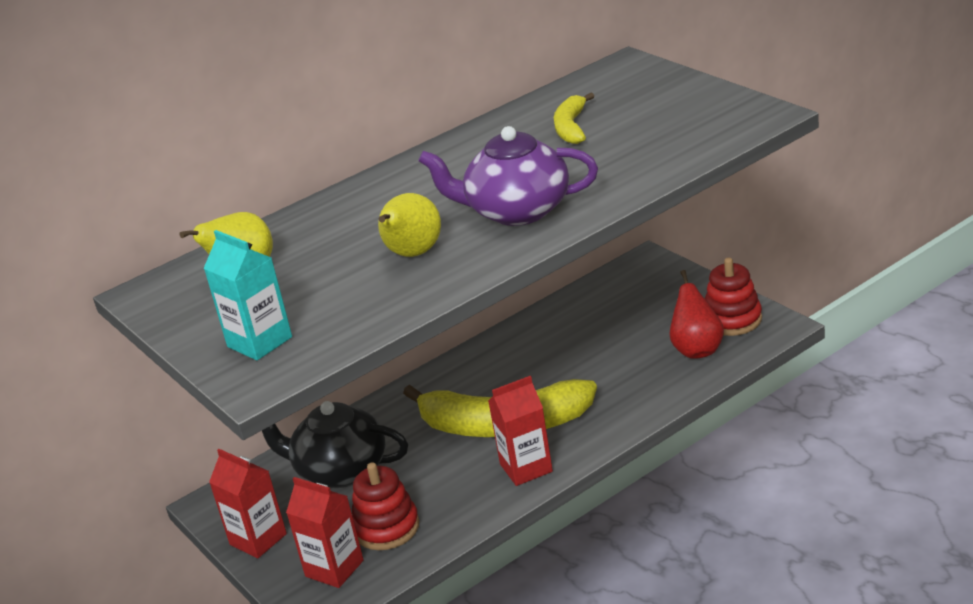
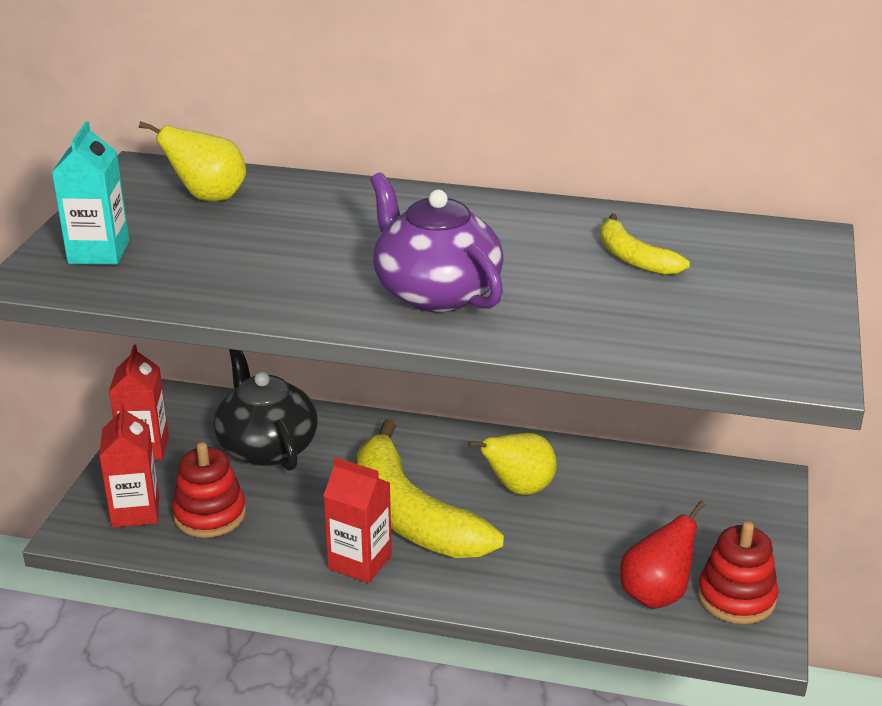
camera: 45 degrees right, 0 degrees up
yellow pear [378,193,441,257] -> yellow pear moved to [468,433,557,495]
yellow banana [554,93,594,144] -> yellow banana turned 90 degrees counterclockwise [600,214,690,275]

